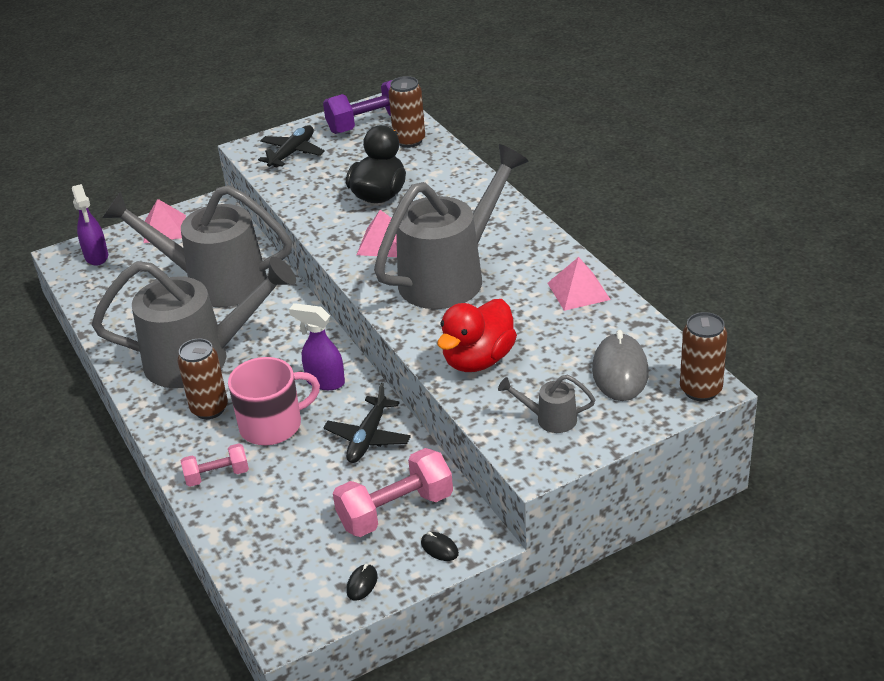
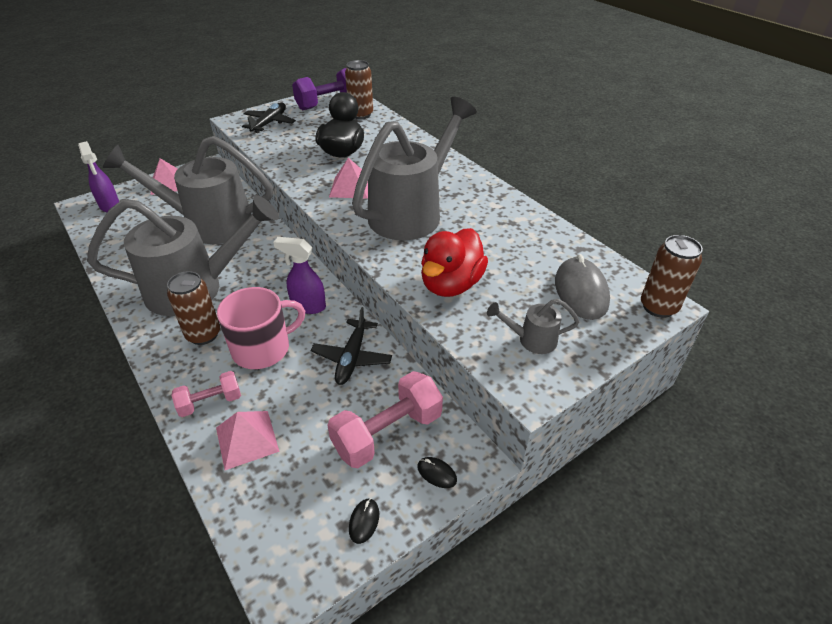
camera: 10 degrees left, 5 degrees up
pink pyramid [548,257,611,311] -> pink pyramid moved to [216,411,280,470]

